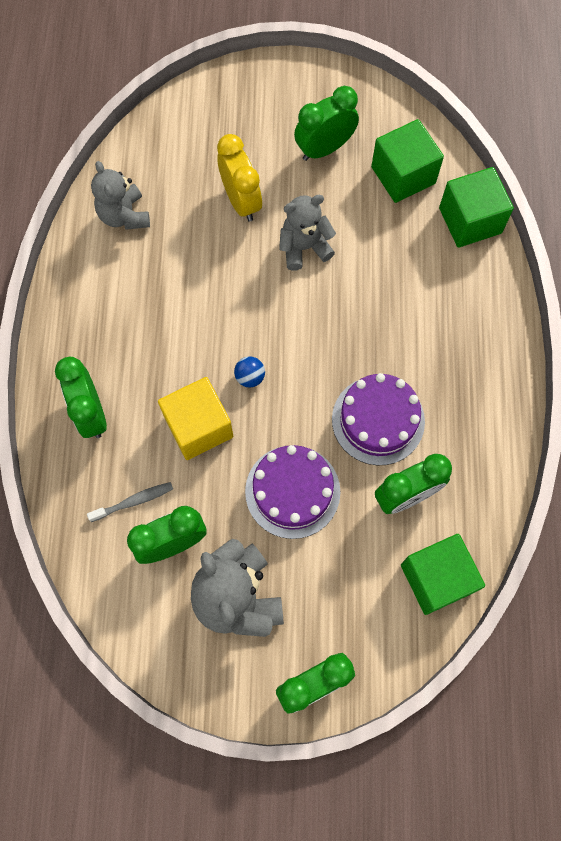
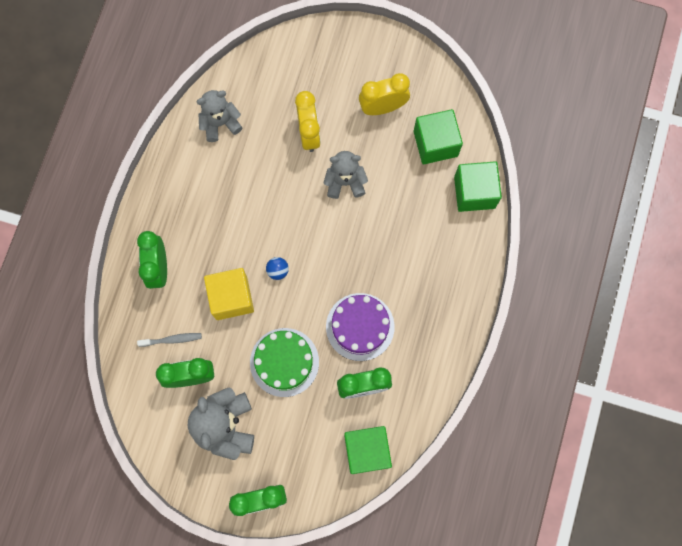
camera: 15 degrees right, 5 degrees up
grey teddy bear [91,161,150,230] -> grey teddy bear turned 75 degrees clockwise [196,90,242,142]
purple cake [245,445,340,539] -> green cake [250,328,319,397]
green clock [294,86,359,161] -> yellow clock [359,73,410,115]

